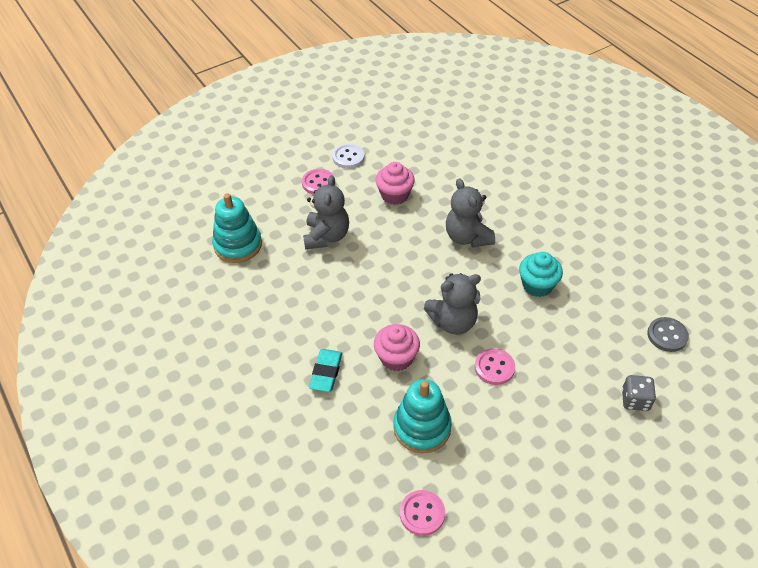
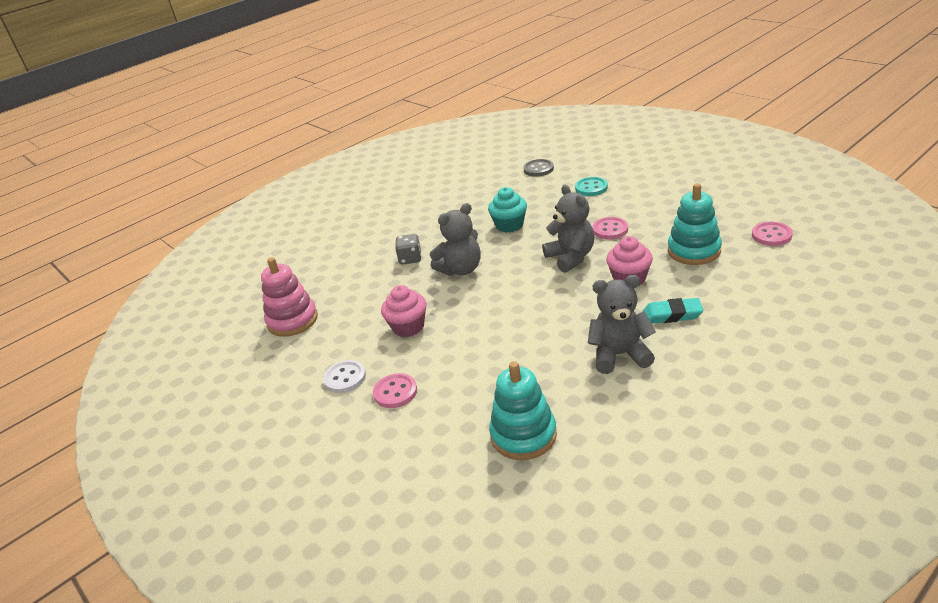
camera: 95 degrees left, 15 degrees down
grey teddy bear [303,175,349,249] -> grey teddy bear moved to [588,275,656,374]
grey dice [622,375,656,411] -> grey dice moved to [395,234,421,265]
none -> pink stacking toy [261,257,318,337]
none -> turquoise button [575,177,608,196]

